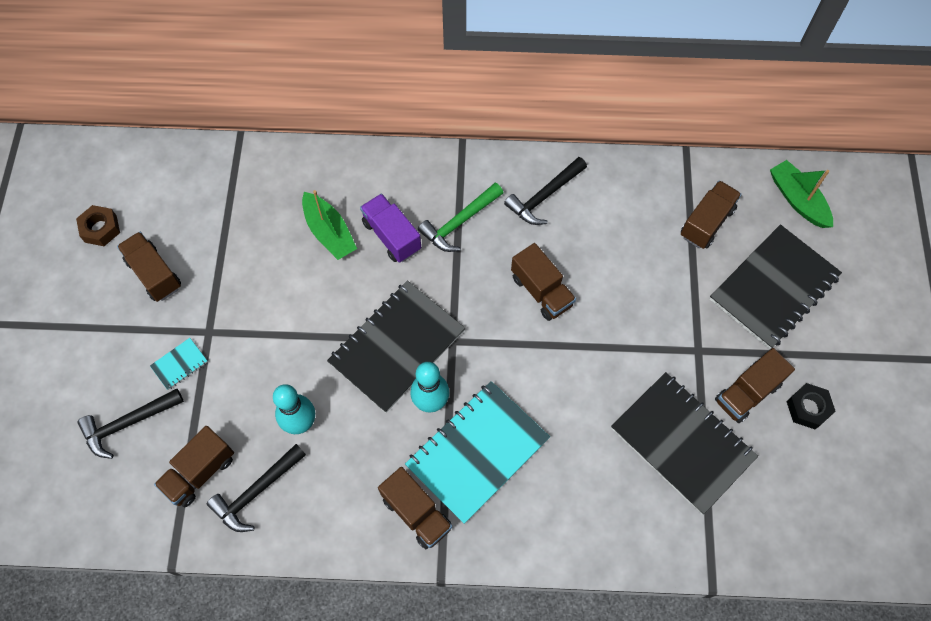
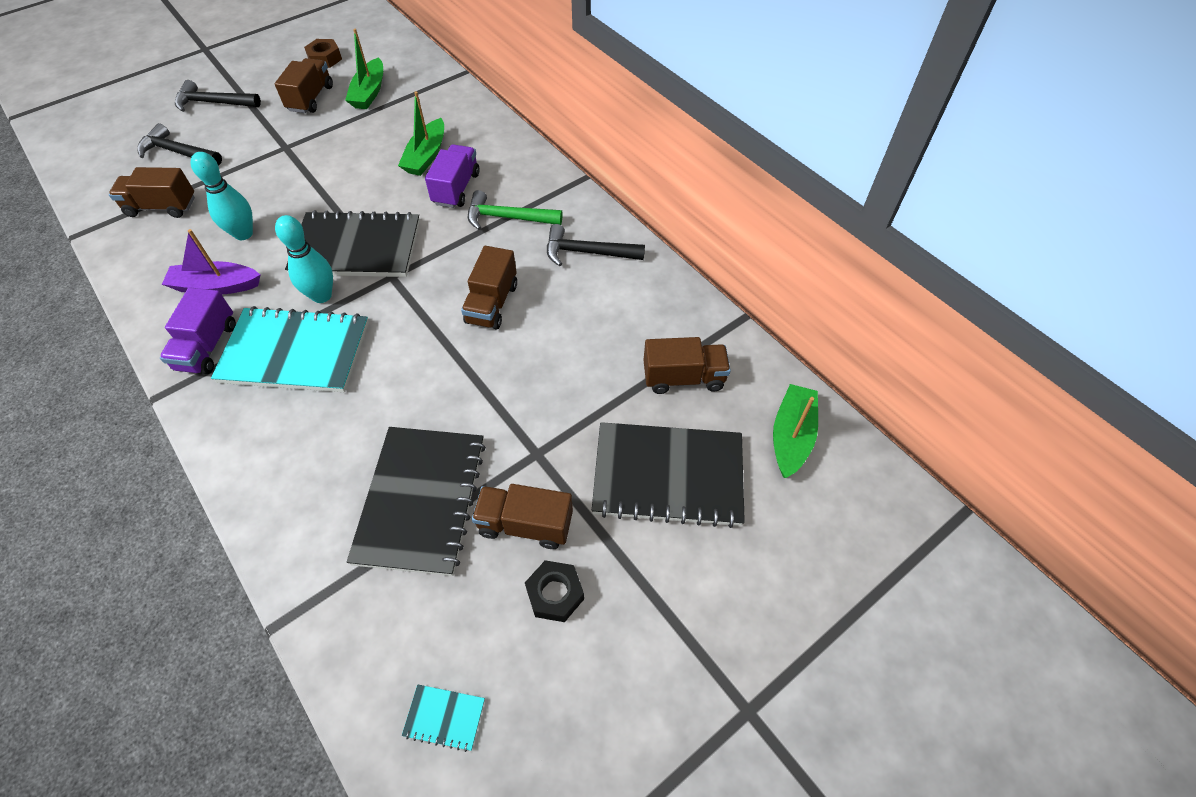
camera: 50 degrees right, 10 degrees down
turquoise notebook [150,338,208,390] -> turquoise notebook moved to [402,684,485,752]
black hammer [207,444,306,532] -> black hammer moved to [175,80,261,112]
brown truck [378,467,452,549] -> purple truck [160,288,236,374]
none -> purple boat [162,229,260,295]
none -> green boat [345,29,383,109]

